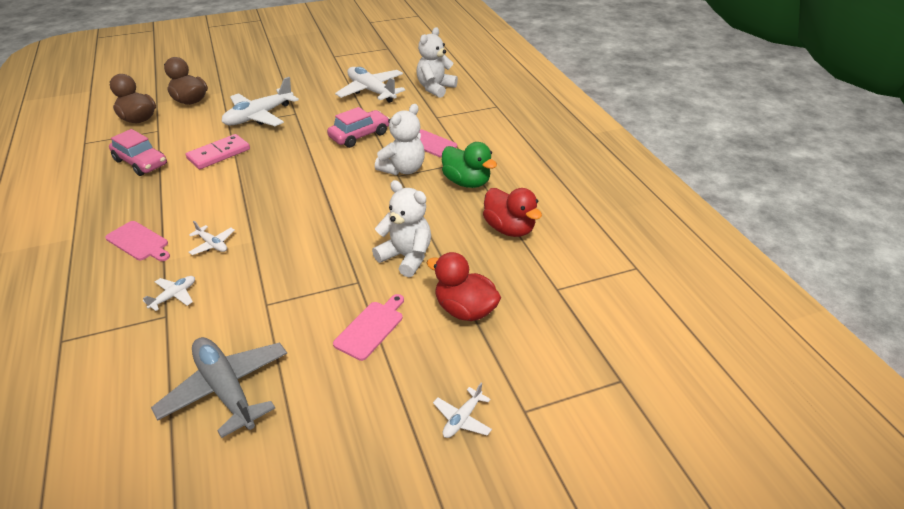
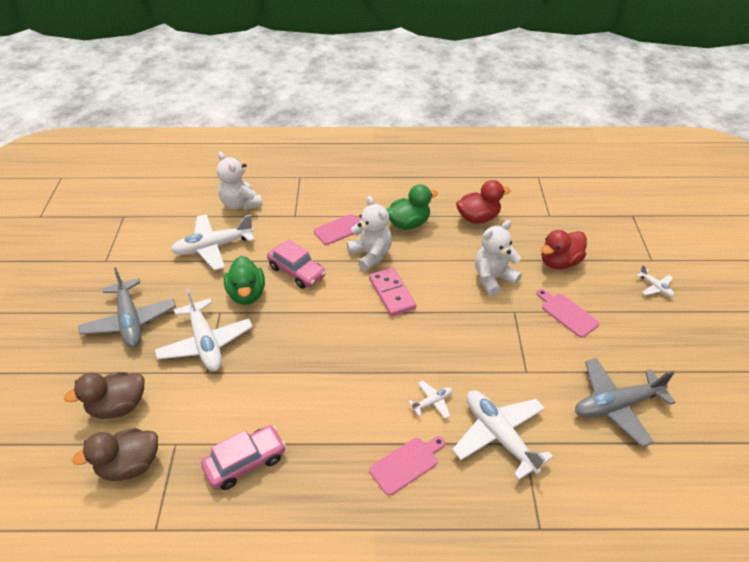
camera: 70 degrees left, 5 degrees up
white plane [143,276,195,311] -> white plane [452,390,553,480], size x2.12
pink domino [186,134,250,169] -> pink domino moved to [369,268,416,316]
pink car [327,107,390,148] -> pink car turned 150 degrees clockwise [267,239,326,289]
none -> grey plane [78,267,176,348]
none -> green duck [224,256,265,305]

